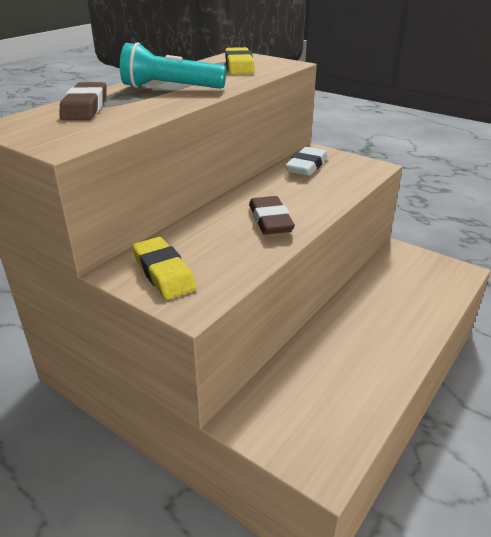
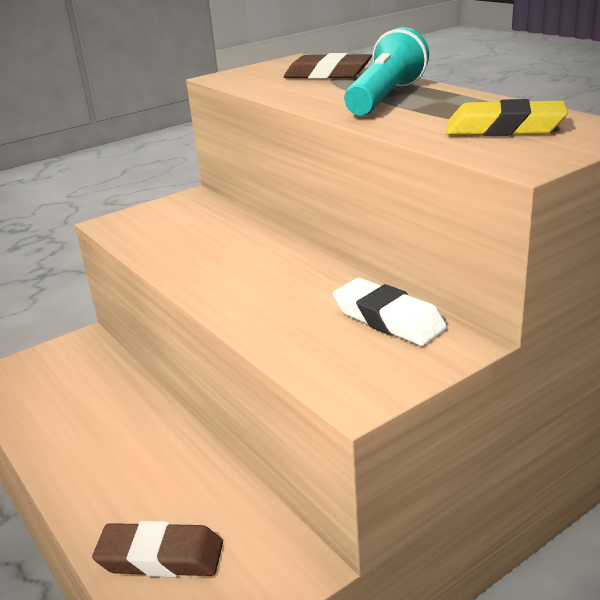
camera: 110 degrees right, 5 degrees down
yellow eraser [132,237,197,299] -> none
brown eraser [249,196,295,235] -> brown eraser moved to [92,521,223,577]

